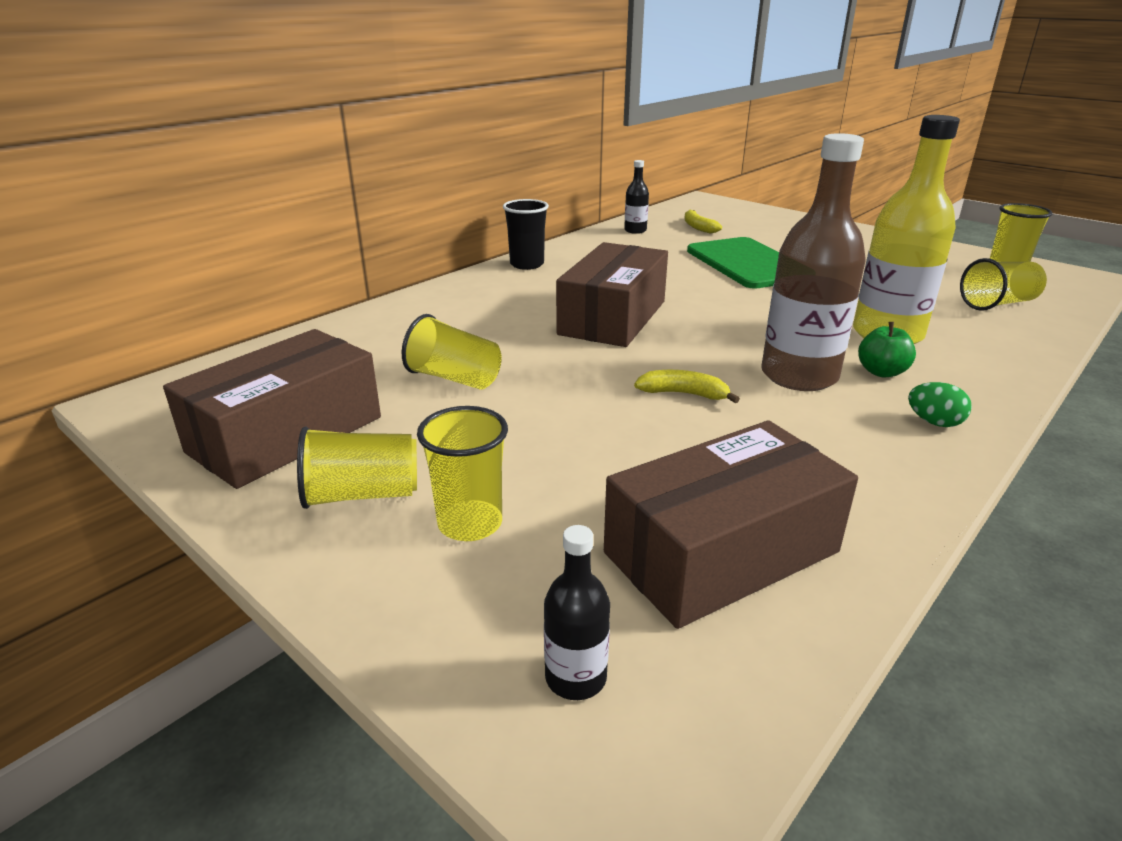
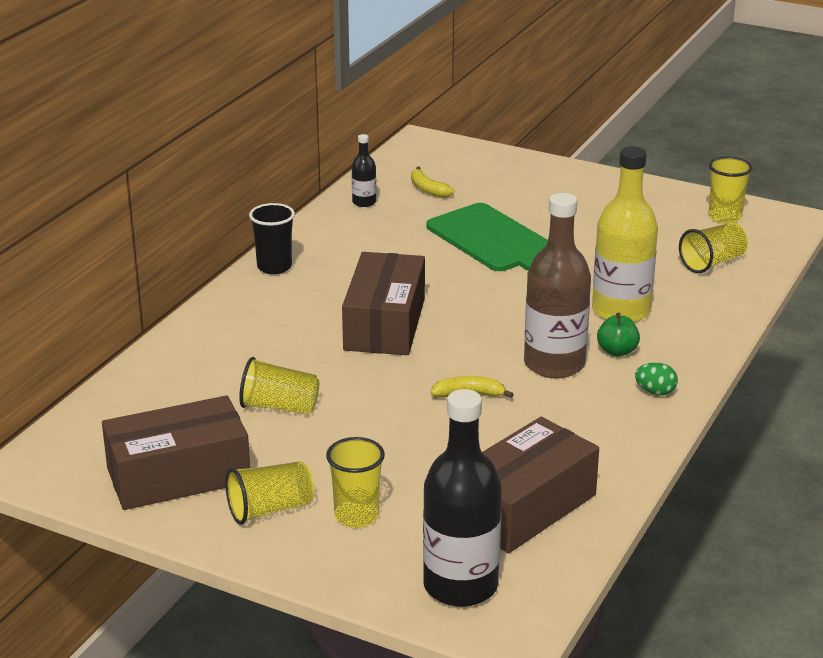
camera: 15 degrees left, 0 degrees up
brown box [163,329,381,489] -> brown box turned 45 degrees clockwise [102,395,250,510]
black bottle [544,525,610,700] -> black bottle [423,389,502,607], size x2.15

